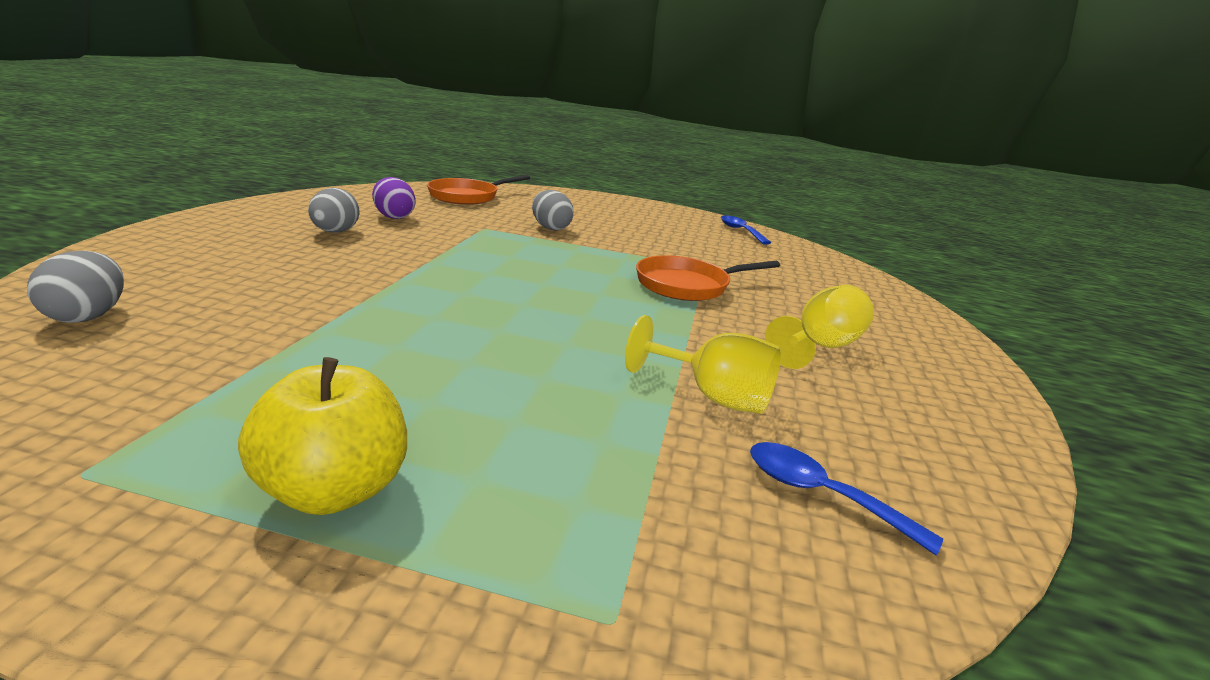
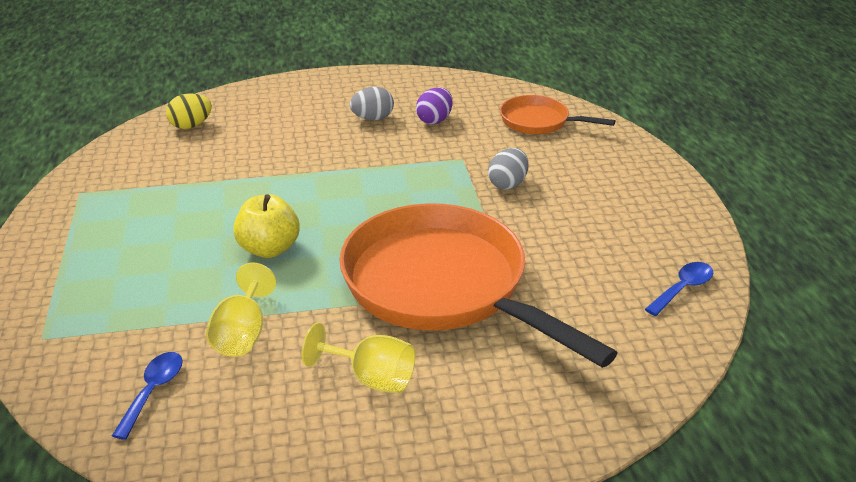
camera: 70 degrees right, 10 degrees up
grey egg [27,251,124,323] -> yellow egg [166,93,212,129]
yellow apple [238,357,407,515] -> yellow apple moved to [233,194,300,258]
orange pan [636,255,780,301] -> orange pan [339,203,618,368], size x2.06

